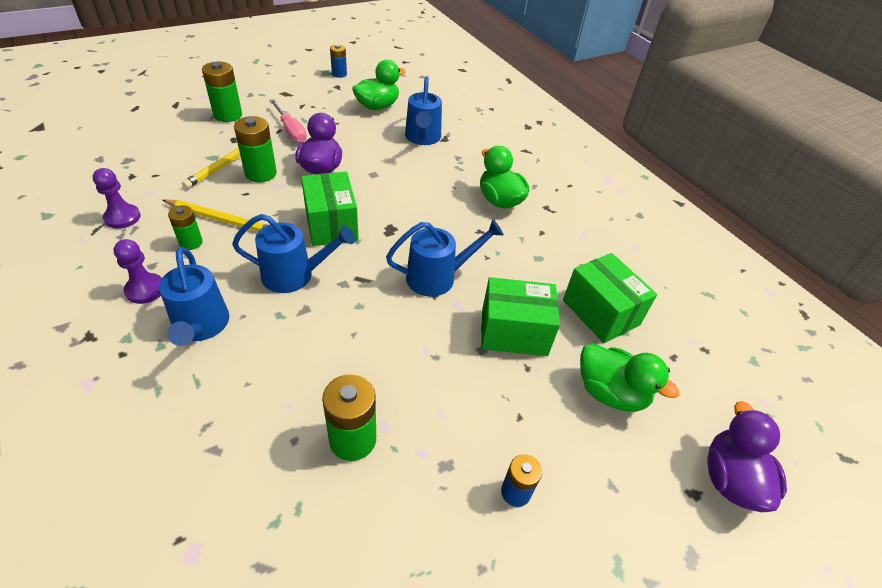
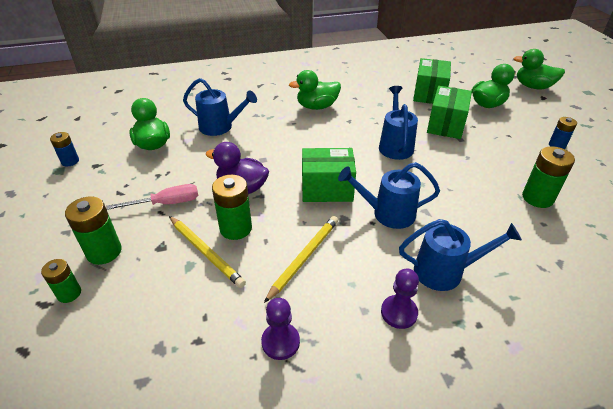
camera: 70 degrees left, 5 degrees down
green battery [168,205,203,250] -> green battery moved to [41,259,81,303]
blue watering can [232,214,355,293] -> blue watering can turned 105 degrees counterclockwise [338,162,440,229]
green box [563,253,657,343] -> green box turned 60 degrees counterclockwise [413,58,451,104]
purple duck [707,401,787,512] -> green duck [513,49,565,89]

